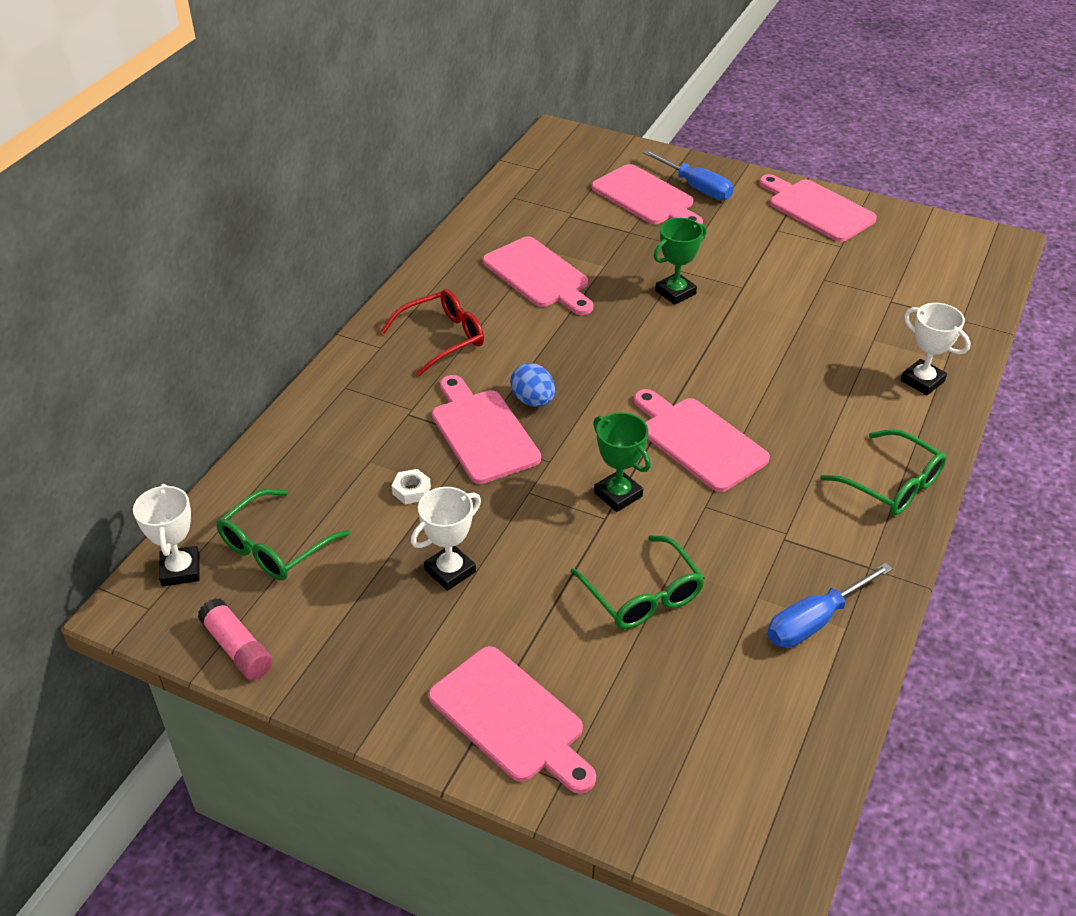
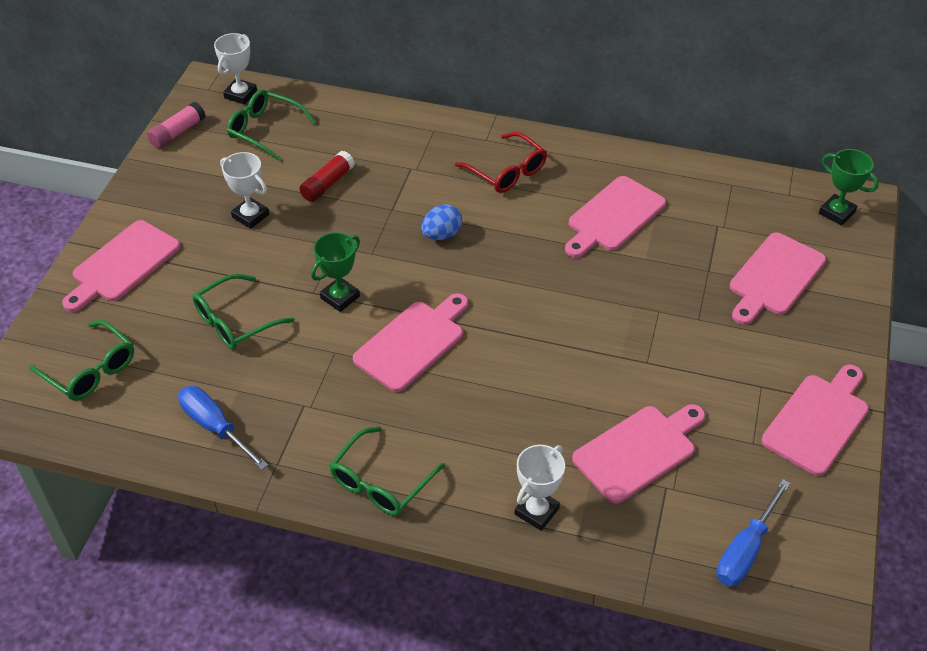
camera: 80 degrees right, 5 degrees up
white trophy [133,484,200,586] -> white trophy turned 45 degrees counterclockwise [214,33,257,105]
white nut [392,469,431,504] -> red glue stick [299,151,355,202]
pink cutting board [432,375,541,484] -> pink cutting board moved to [572,404,705,503]
blue screwdriver [643,150,733,200] -> blue screwdriver moved to [716,479,791,587]
green trophy [653,218,707,305] -> green trophy moved to [819,149,879,226]
none -> green glasses [29,320,134,401]

